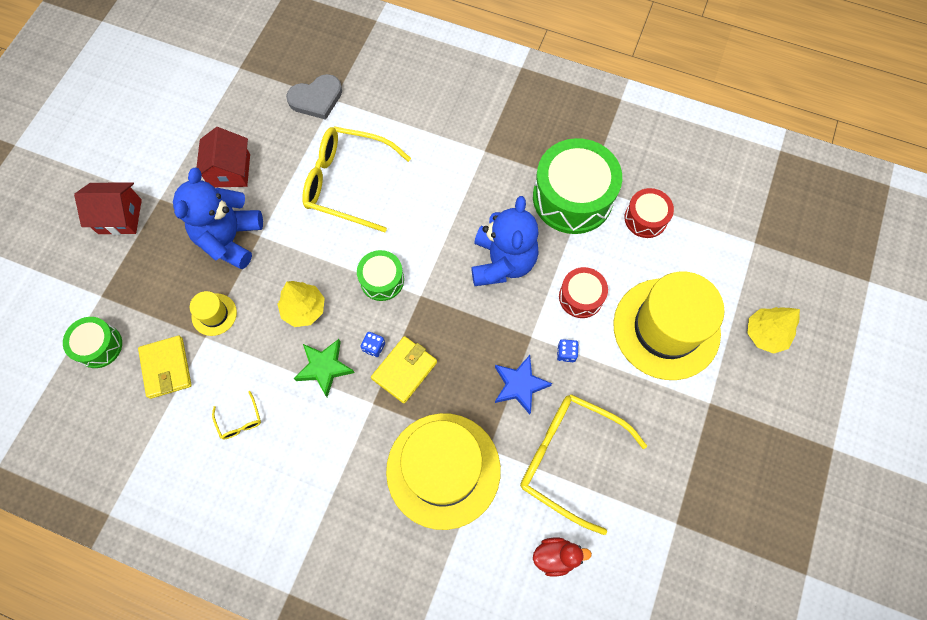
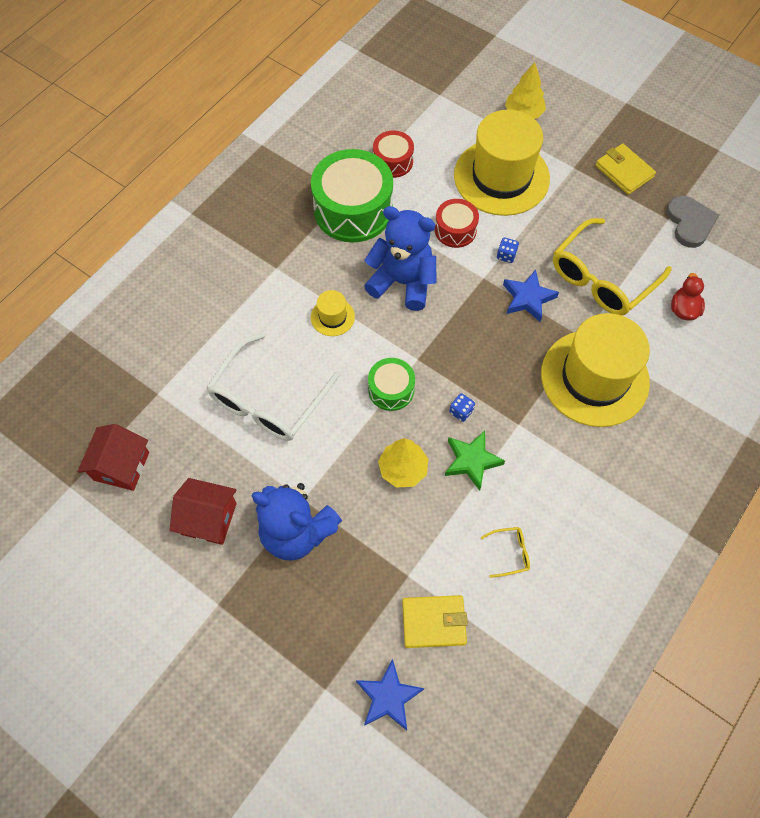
camera: 75 degrees left, 5 degrees down
green drum [63,317,122,368] -> blue star [356,659,424,731]
red house [74,182,142,235] -> red house moved to [77,424,149,491]
yellow hat [190,291,237,336] -> yellow hat moved to [311,290,355,336]
grey heart [286,74,342,120] -> grey heart moved to [666,196,719,248]
yellow glasses [302,126,411,232] -> white glasses [206,332,340,441]
yellow wallet [371,336,437,403] -> yellow wallet moved to [595,144,656,195]

